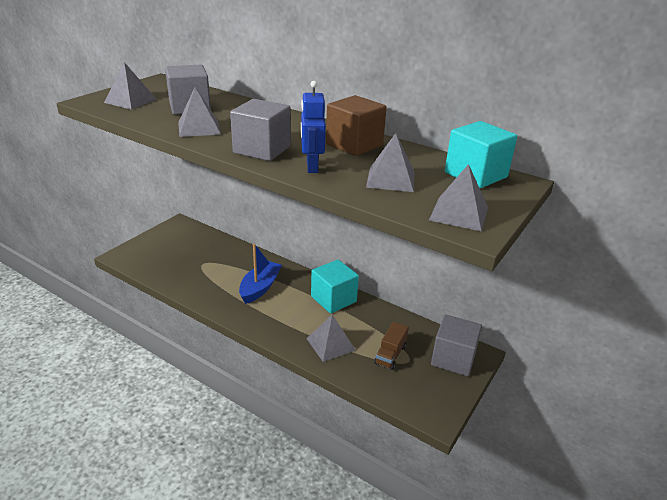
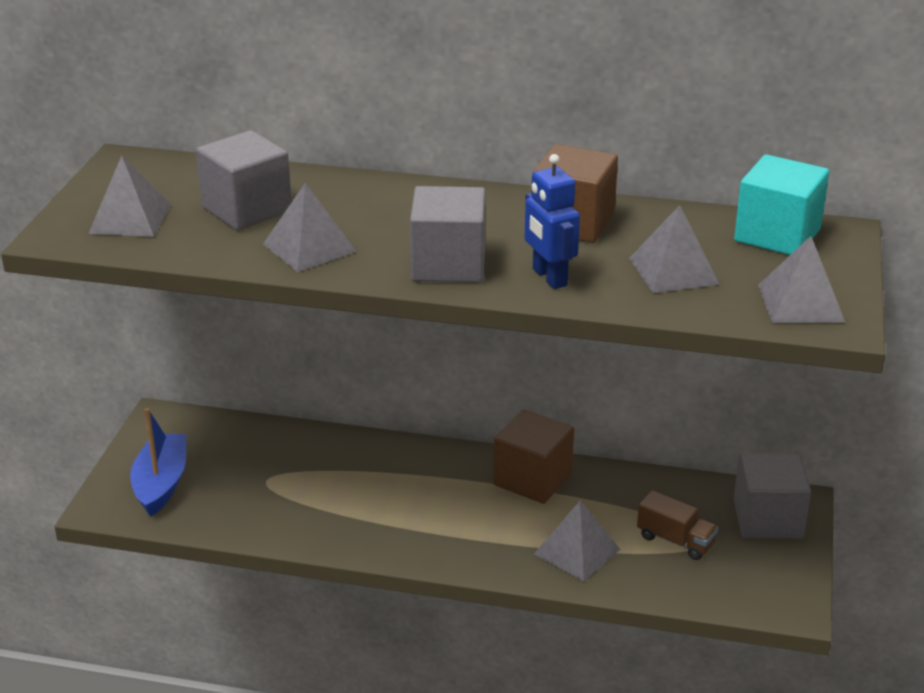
camera: 20 degrees left, 0 degrees up
blue boat [239,244,282,304] -> blue boat moved to [130,408,187,517]
turquoise cube [311,260,359,313] -> brown cube [493,409,574,504]
brown truck [374,322,409,370] -> brown truck turned 60 degrees counterclockwise [637,490,718,560]

